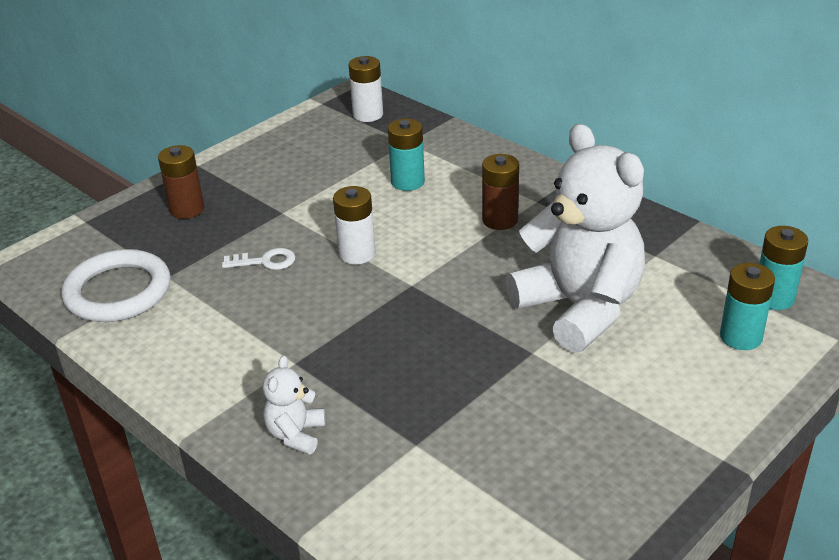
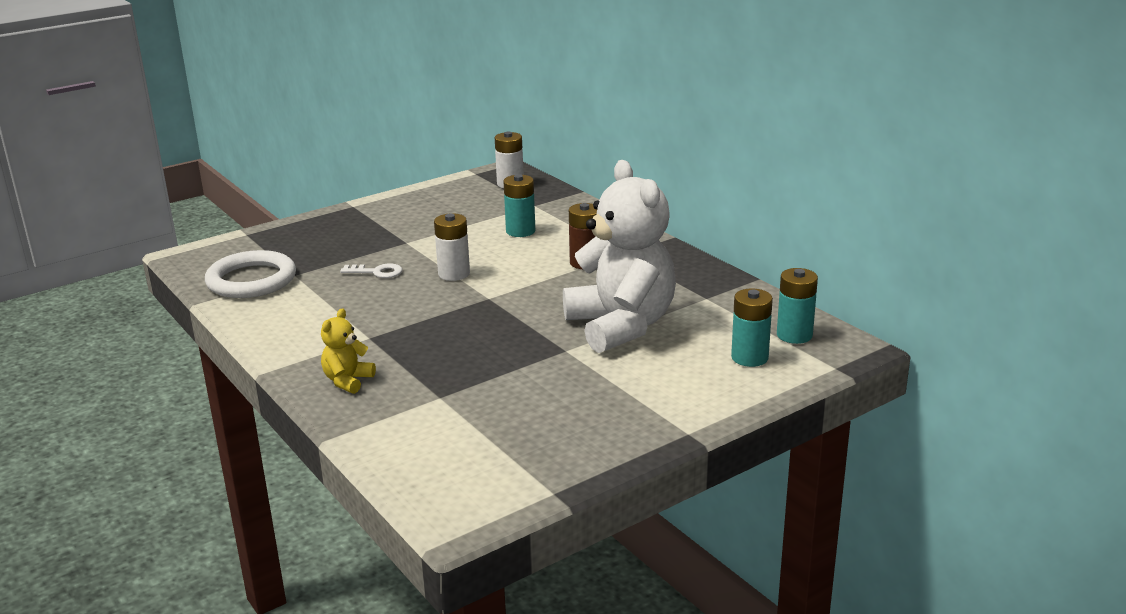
camera: 10 degrees right, 10 degrees down
brown battery [158,145,204,219] -> none
white teddy bear [262,355,325,455] -> yellow teddy bear [321,308,376,394]

